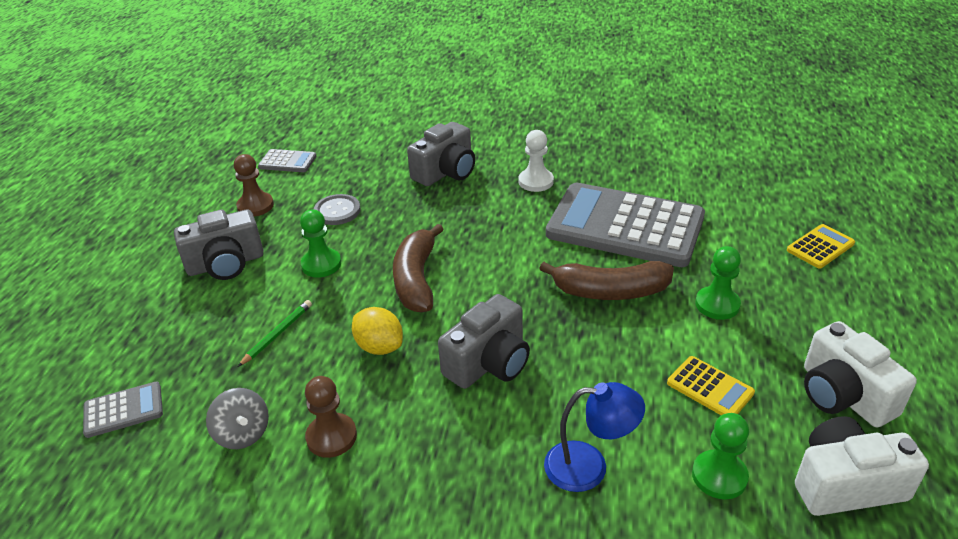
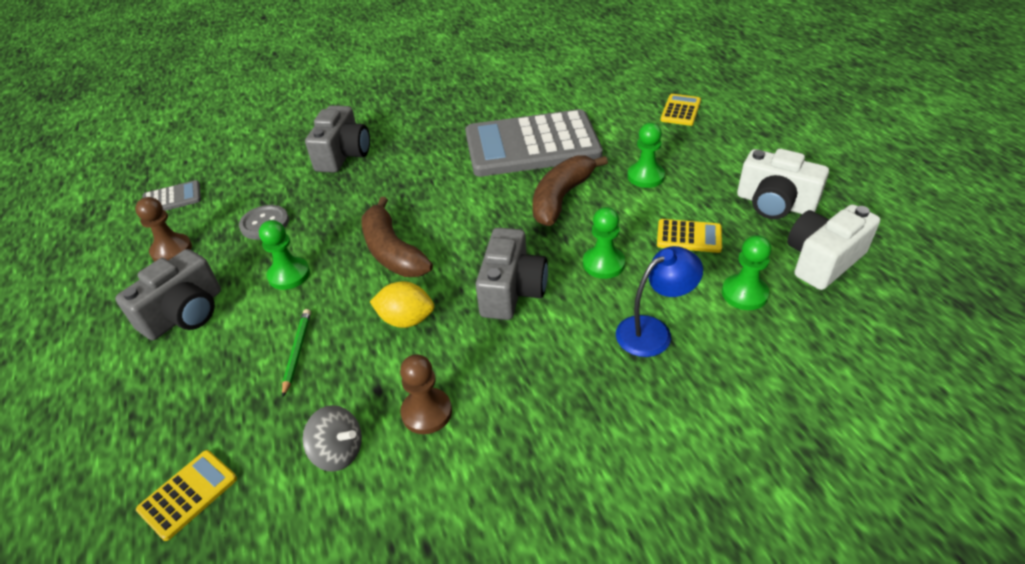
camera: 30 degrees left, 5 degrees up
grey calculator [83,381,163,438] -> yellow calculator [136,450,237,541]
white pawn [518,130,554,192] -> none
brown banana [539,261,674,300] -> brown banana turned 150 degrees clockwise [533,156,608,226]
none -> green pawn [583,207,625,279]

